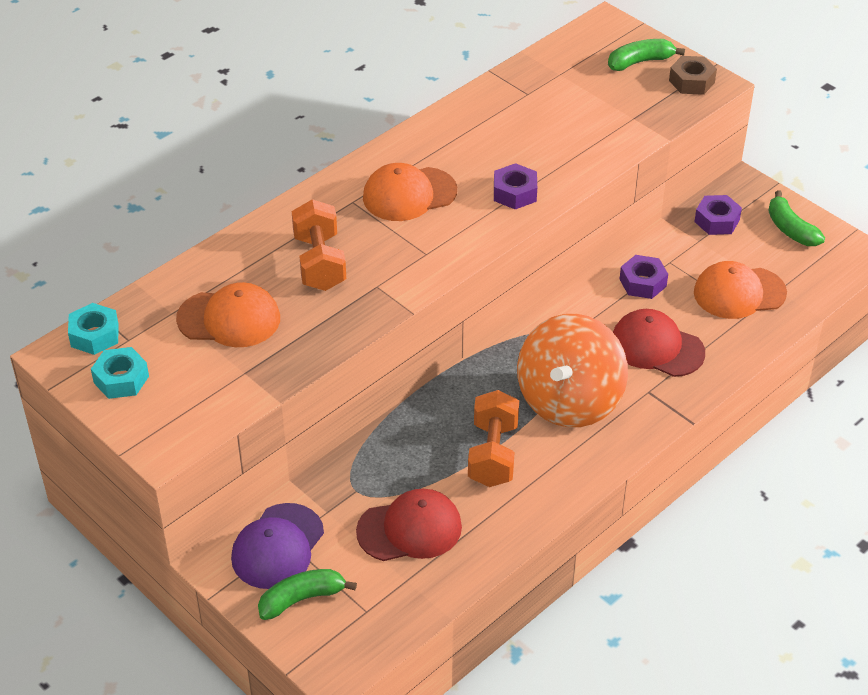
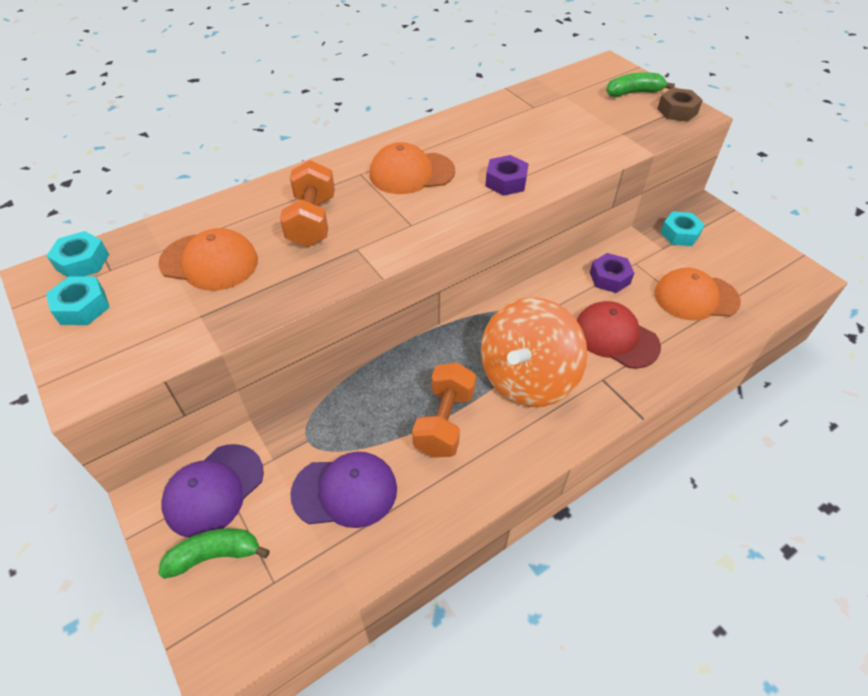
camera: 10 degrees right, 5 degrees up
red cap [356,489,462,561] -> purple cap [290,452,397,528]
purple nut [694,195,742,235] -> turquoise nut [660,211,705,246]
green banana [768,190,825,246] -> none

